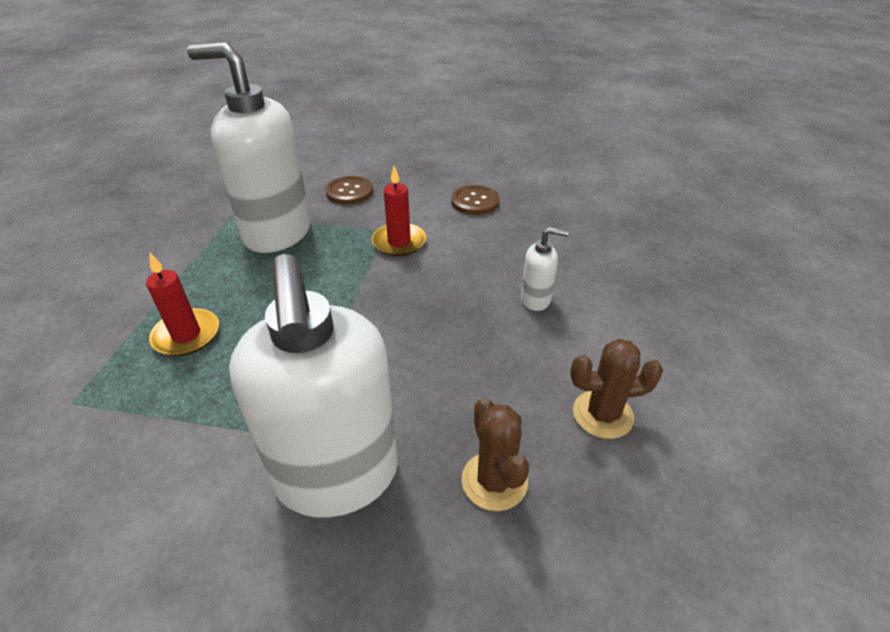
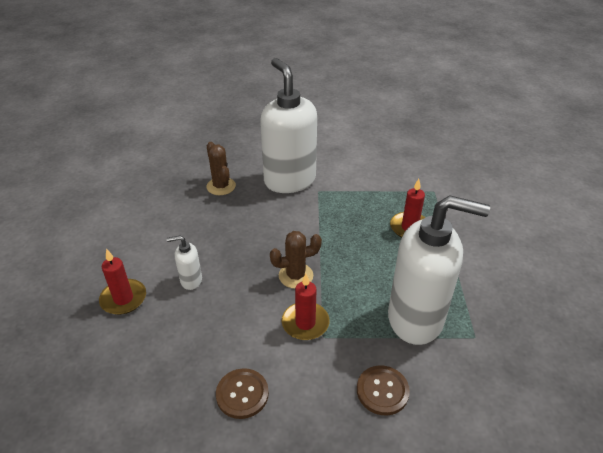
camera: 170 degrees right, 0 degrees up
brown cactus [570,339,663,439] -> brown cactus moved to [270,231,322,289]
none -> red candle [99,249,146,315]

